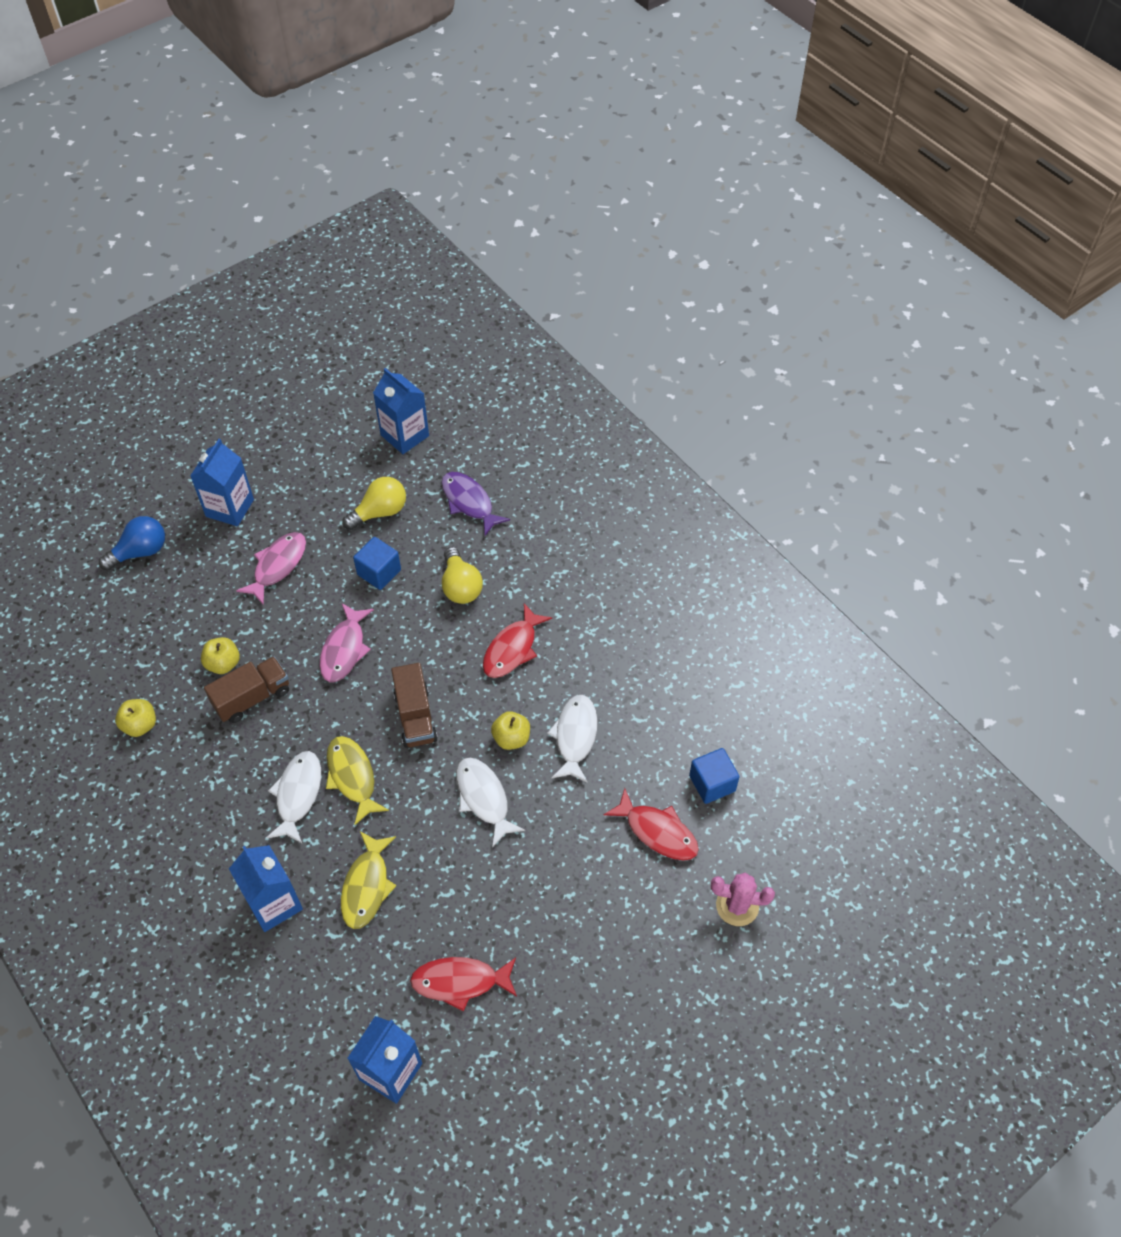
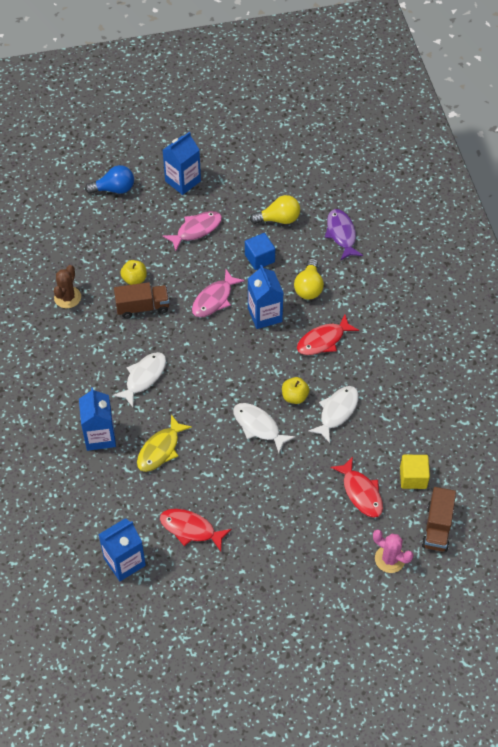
camera: 25 degrees right, 0 degrees up
yellow apple [115,699,156,737] -> brown cactus [54,265,81,308]
yellow fish [326,736,389,825] -> none
blue carton [373,368,429,454] -> blue carton moved to [248,265,283,329]
brown truck [391,663,438,748] -> brown truck moved to [422,487,456,552]
white fish [456,757,525,847] -> white fish turned 45 degrees counterclockwise [233,403,295,453]
blue cube [689,748,740,804] -> yellow cube [400,455,430,489]

